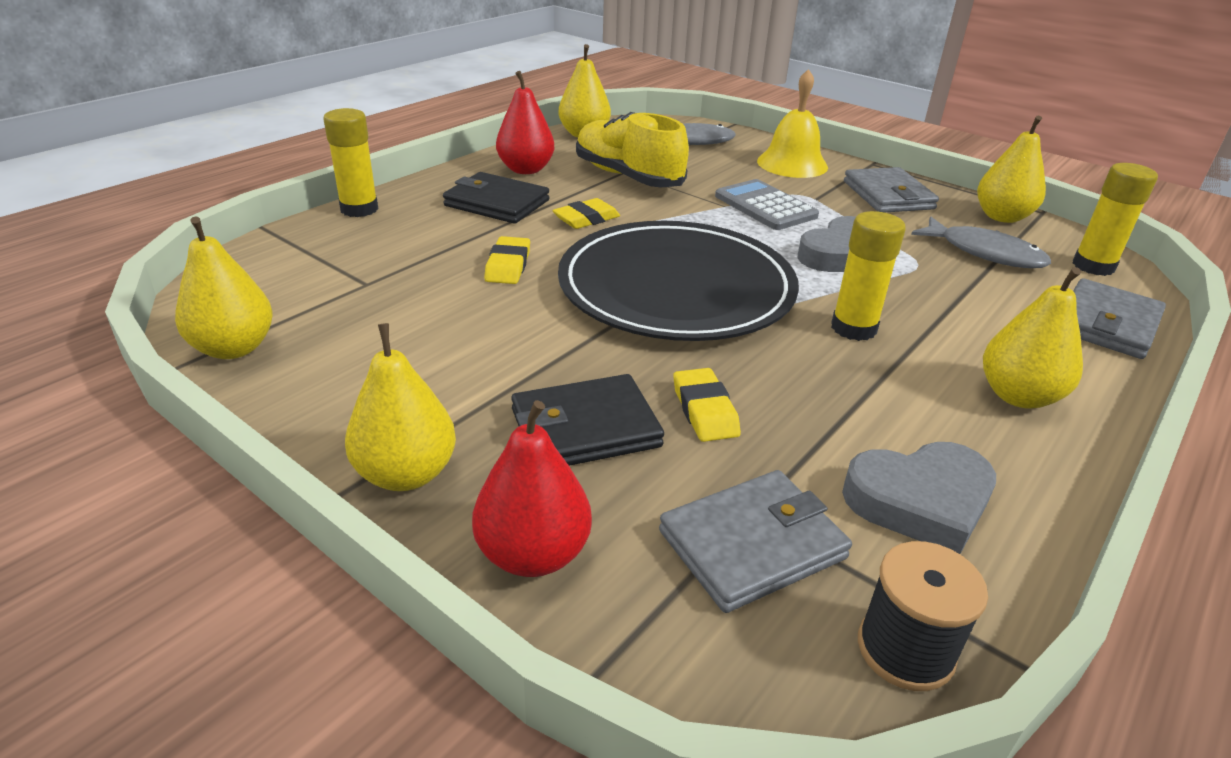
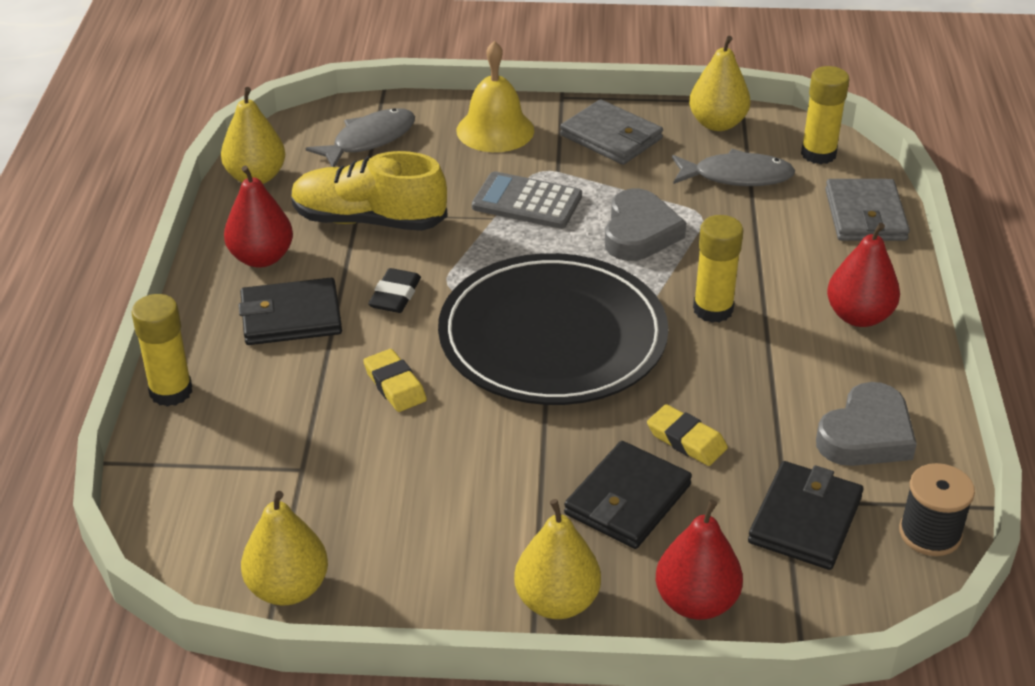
camera: 35 degrees left, 5 degrees up
yellow eraser [552,198,620,229] -> black eraser [368,268,421,313]
grey wallet [659,470,852,613] -> black wallet [748,461,863,570]
yellow pear [983,267,1083,409] -> red pear [827,223,900,327]

